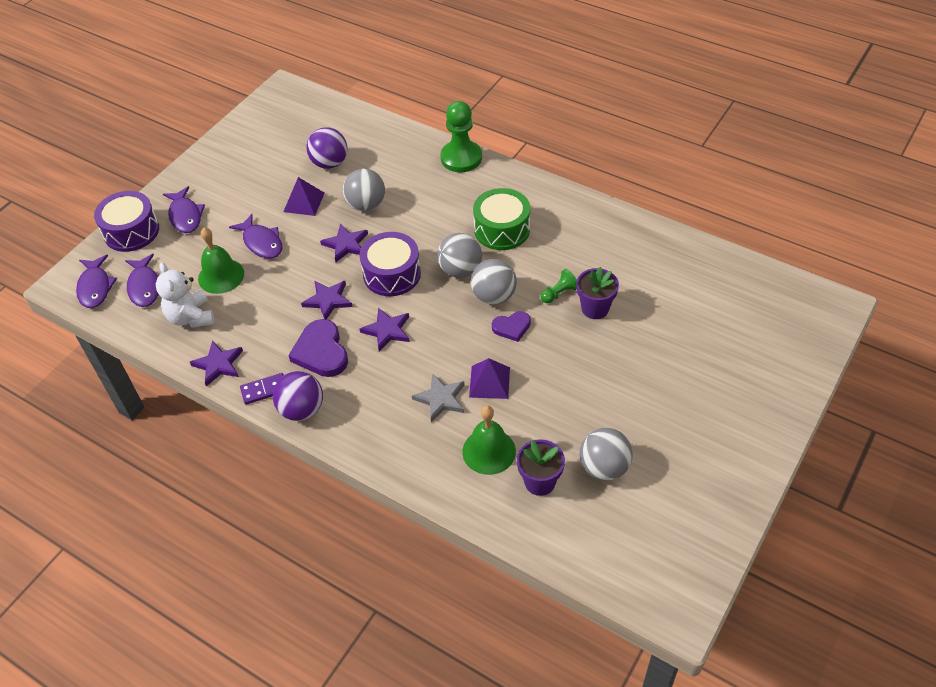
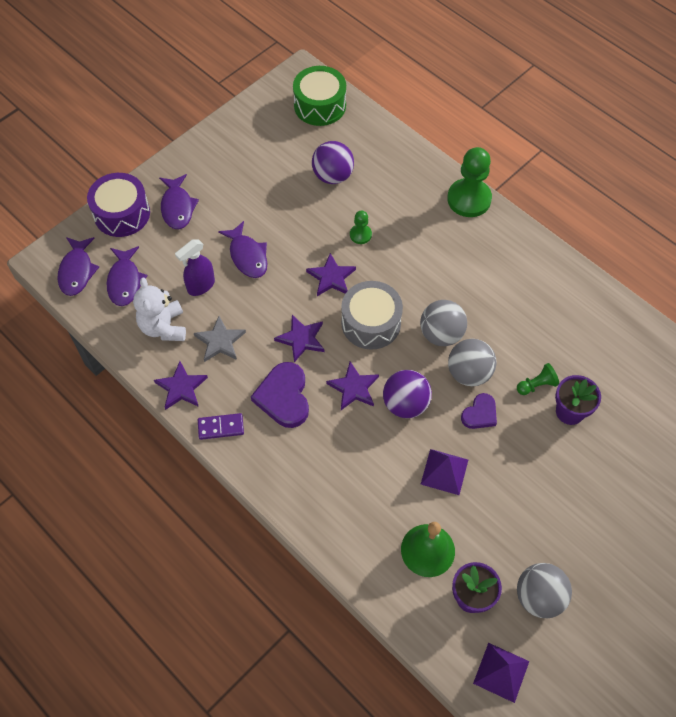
camera: 10 degrees right, 10 degrees up
green bell [198,228,244,294] -> purple spray bottle [175,239,215,296]
purple ball [273,371,323,421] -> purple ball moved to [383,370,432,418]
purple pyramid [283,177,325,216] -> purple pyramid moved to [473,643,529,703]
grey ball [343,169,385,211] -> green pawn [350,211,372,244]
purple drum [359,232,421,296] -> grey drum [341,281,403,350]
grey star [412,374,465,422] -> grey star moved to [194,316,246,362]
green drum [473,188,530,250] -> green drum moved to [293,66,346,126]
purple heart [492,311,531,342] -> purple heart turned 45 degrees counterclockwise [461,393,497,429]

